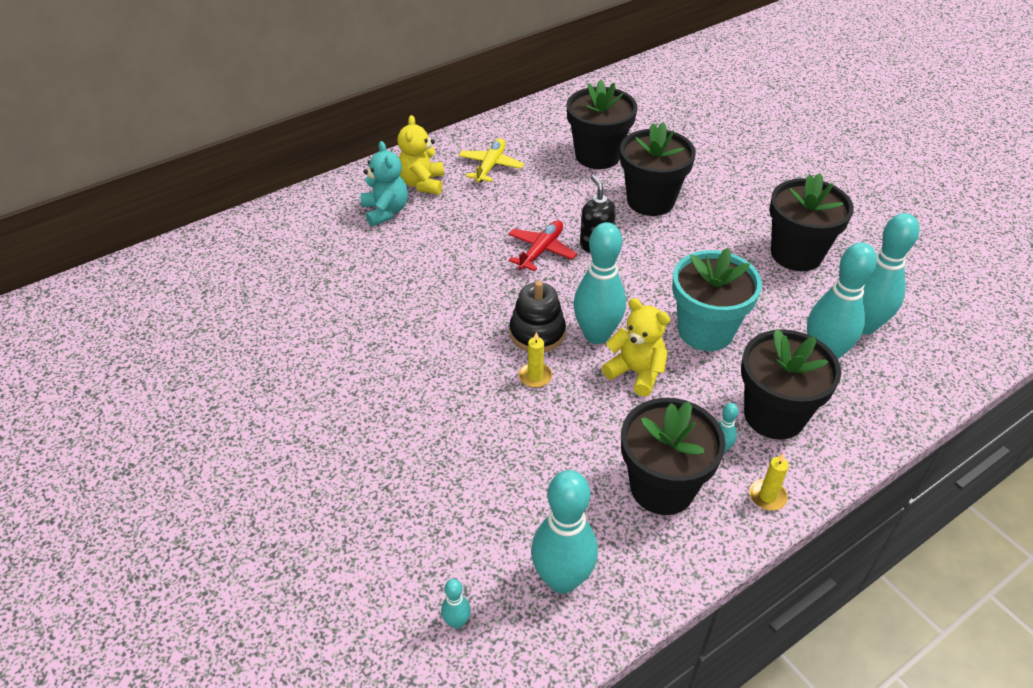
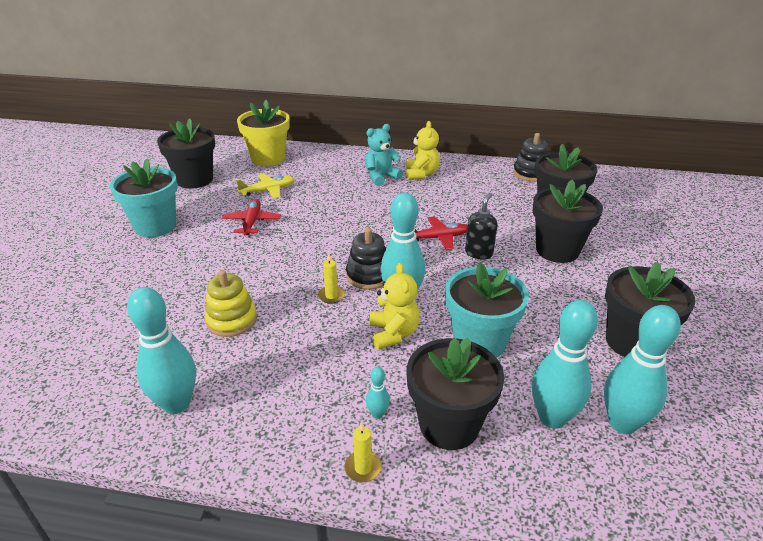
camera: 45 degrees right, 10 degrees down
turquoise teddy bear [361,141,408,227] -> turquoise teddy bear turned 150 degrees counterclockwise [365,124,403,186]
yellow teddy bear [398,115,444,195] -> yellow teddy bear turned 135 degrees clockwise [406,121,440,180]
turquoise bowling pin [441,579,471,629] -> none
yellow plane [459,138,524,182] -> yellow plane moved to [236,173,295,198]
black flower pot [621,398,726,515] -> black flower pot moved to [157,118,215,189]
none -> turquoise flower pot [110,159,178,237]
none -> yellow stacking toy [204,270,257,337]
none -> red plane [222,199,281,235]
none -> yellow flower pot [237,100,290,166]
none -> black stacking toy [513,133,549,182]

